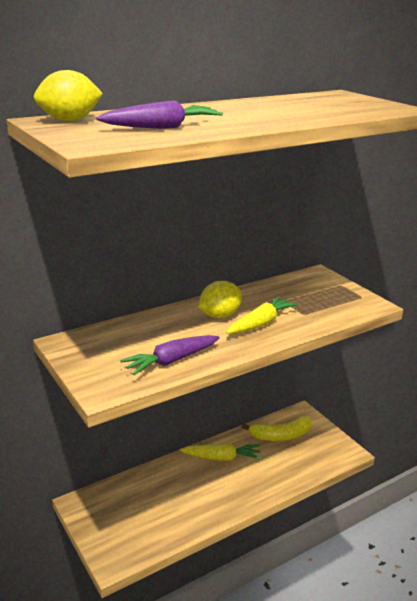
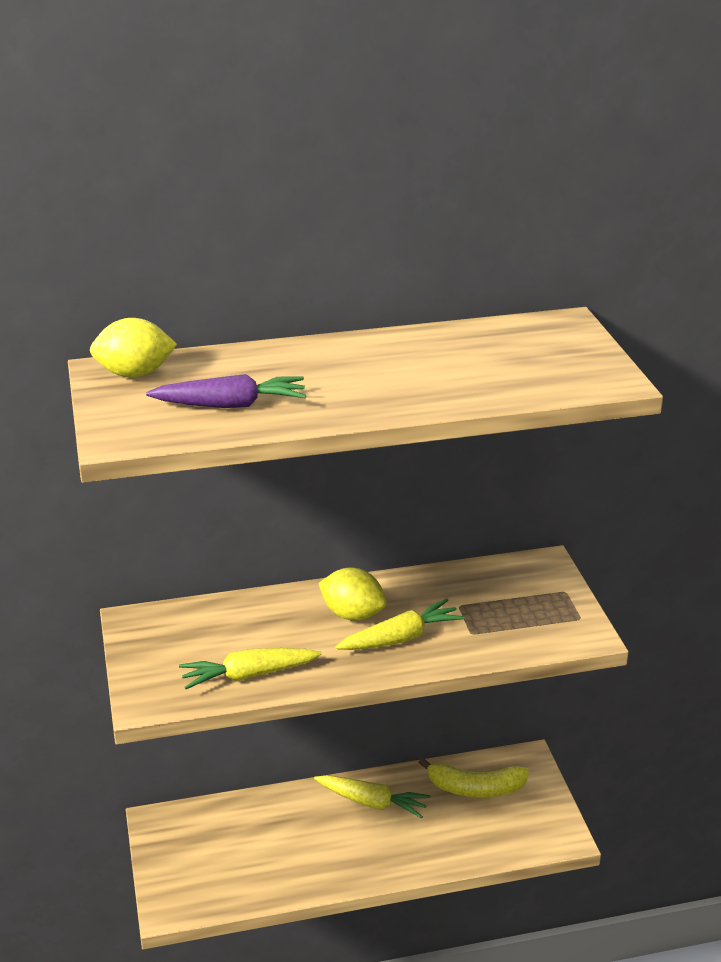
camera: 20 degrees right, 5 degrees up
purple carrot [120,335,220,375] -> yellow carrot [179,648,322,689]
yellow lemon [198,281,242,318] -> yellow lemon turned 45 degrees clockwise [318,568,387,621]

